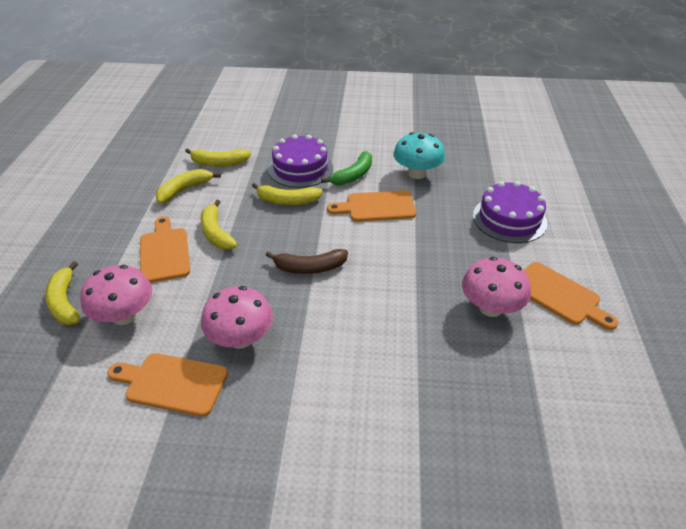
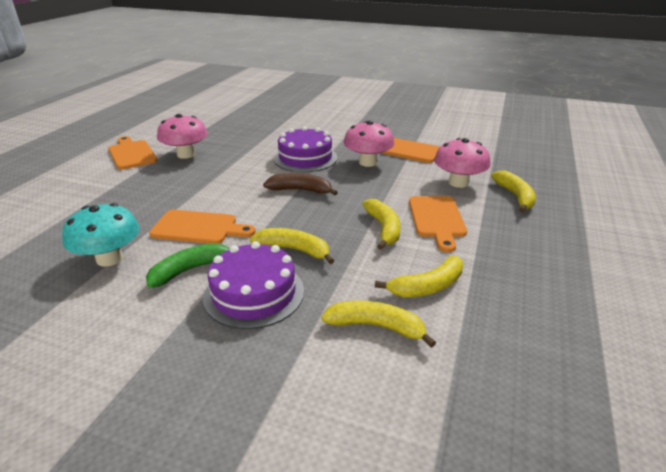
camera: 165 degrees left, 10 degrees down
purple cake [473,181,547,243] -> purple cake moved to [274,126,337,172]

